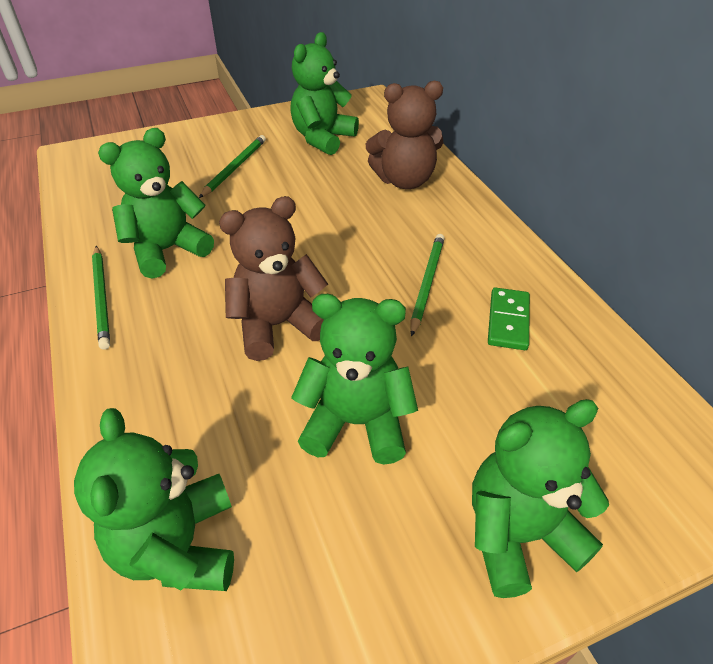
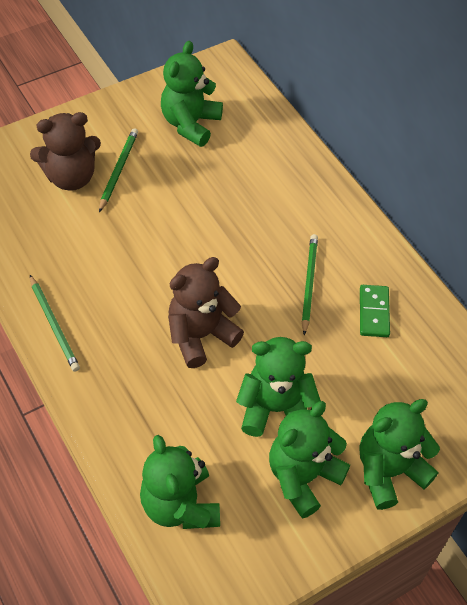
camera: 10 degrees left, 10 degrees up
green teddy bear [98,128,214,279] -> green teddy bear moved to [269,401,350,519]
brown teddy bear [366,81,443,189] -> brown teddy bear moved to [30,112,101,191]

